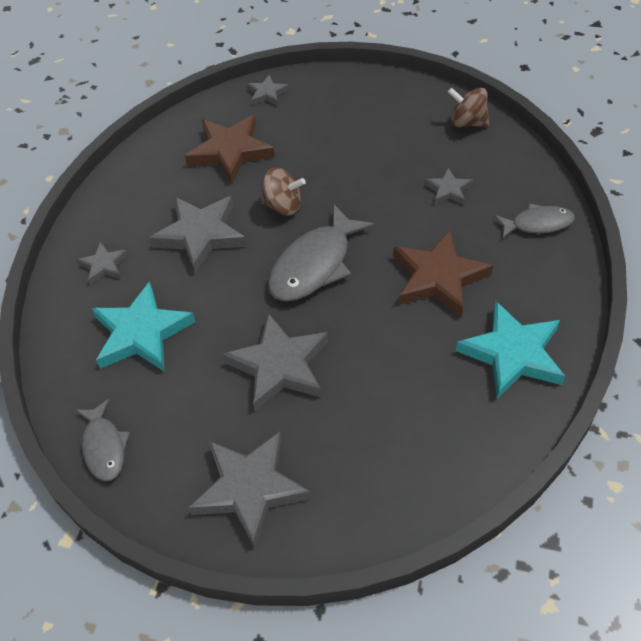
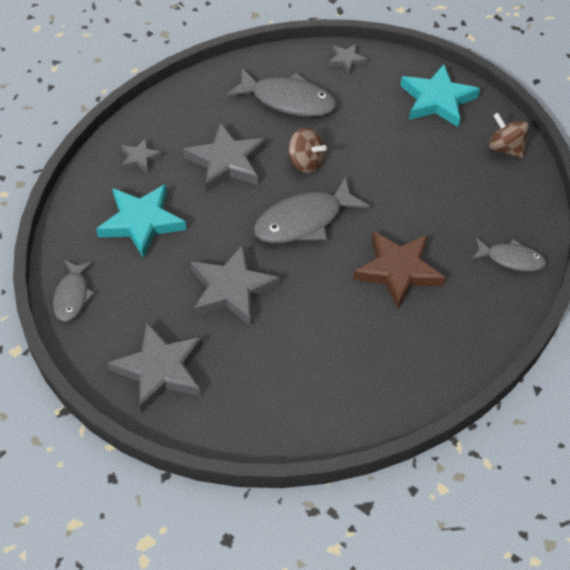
camera: 20 degrees right, 0 degrees up
brown star [185,115,275,184] -> grey fish [226,68,336,117]
grey star [424,168,473,205] -> none
turquoise star [456,301,565,399] -> turquoise star moved to [400,64,480,127]

